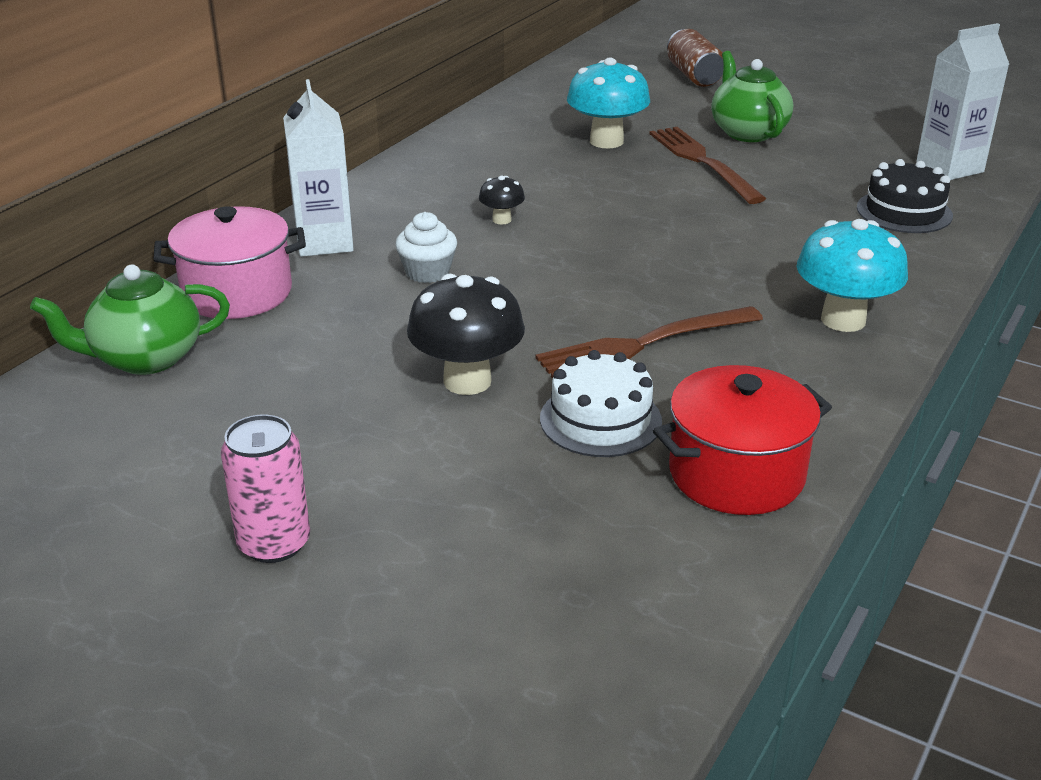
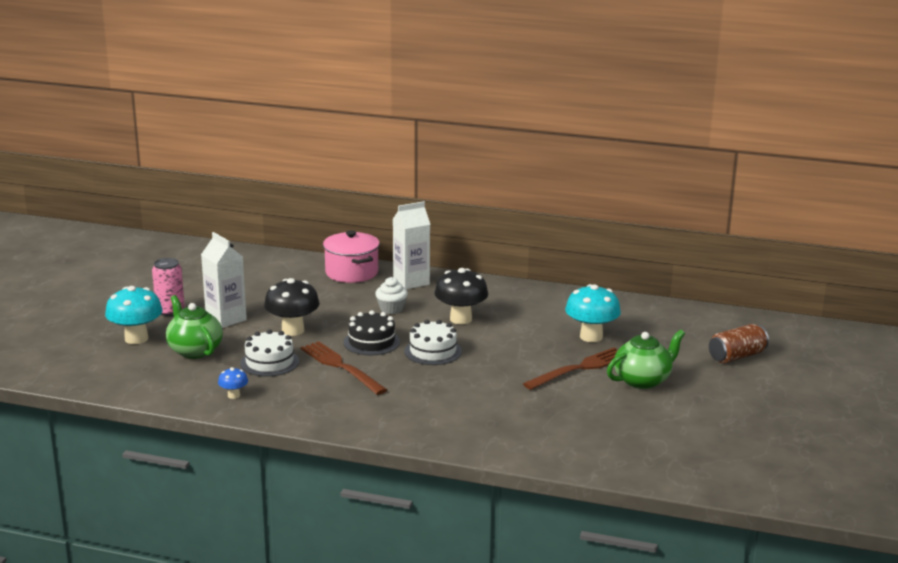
camera: 75 degrees right, 10 degrees down
green teapot [30,265,230,375] -> green teapot moved to [166,295,223,359]
black mushroom [479,176,525,224] -> black mushroom [434,268,488,324], size x2.02
red pot [653,365,832,515] -> blue mushroom [218,367,248,399]
turquoise mushroom [797,219,908,332] -> turquoise mushroom moved to [105,286,163,344]
black cake [857,159,953,233] -> black cake moved to [343,310,400,355]
white carton [916,23,1010,180] -> white carton moved to [201,232,247,328]
none -> white cake [405,320,462,365]

